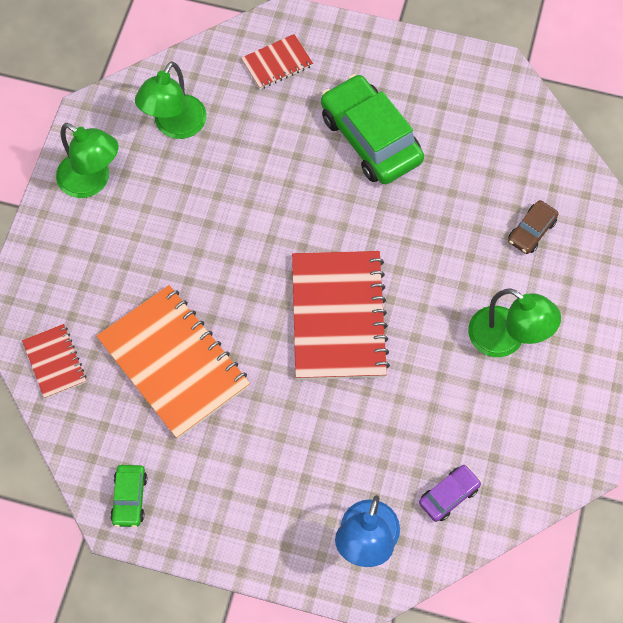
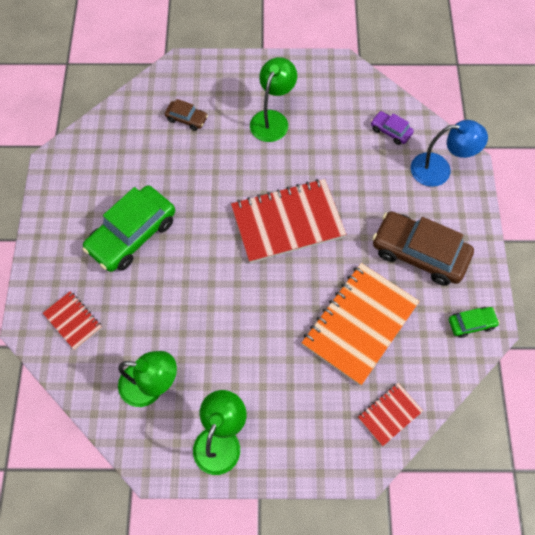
camera: 105 degrees left, 0 degrees up
none -> brown car [372,211,474,286]

